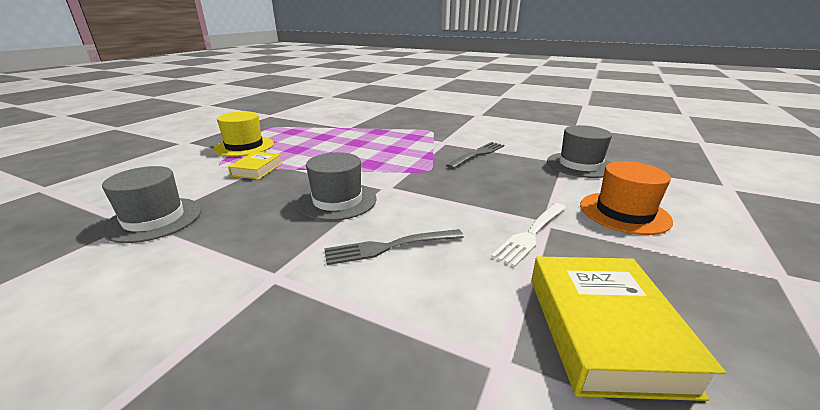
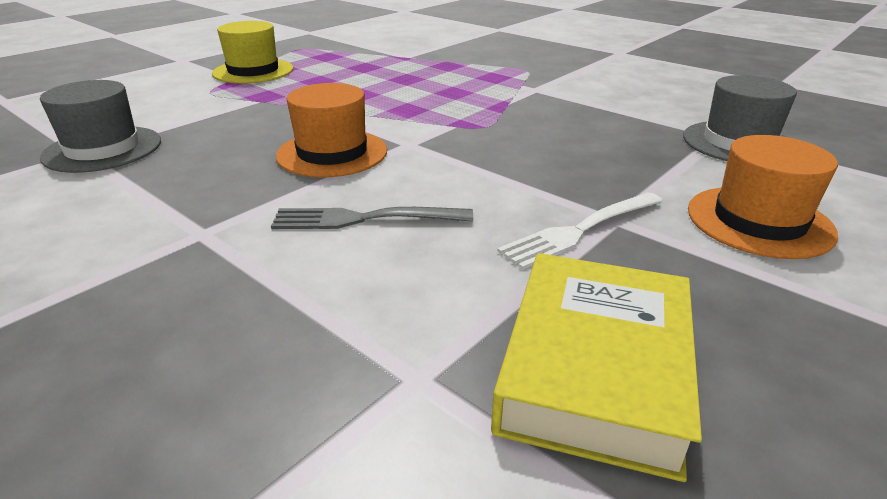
camera: 15 degrees right, 5 degrees up
yellow book [228,151,282,180] -> none
grey hat [298,152,377,221] -> orange hat [276,83,387,177]
grey fork [446,142,504,169] -> none

